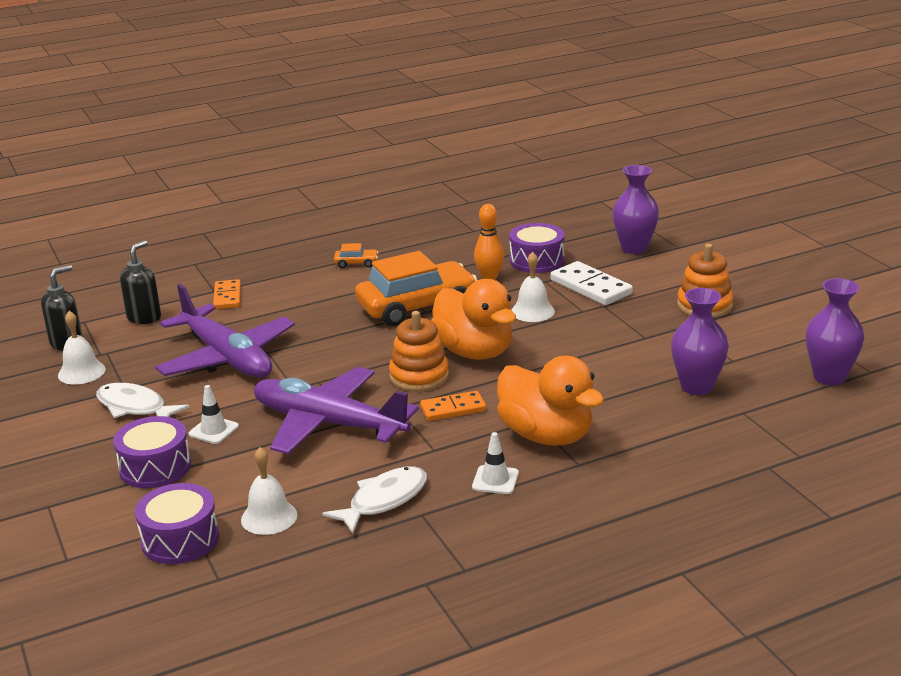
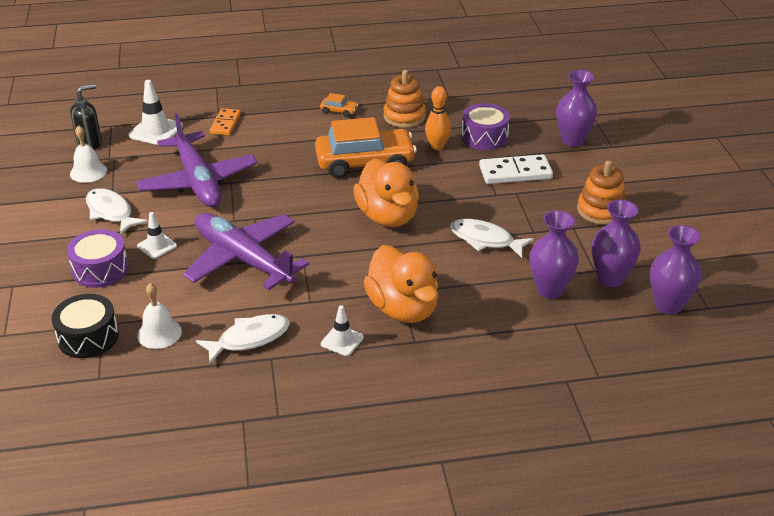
camera: 15 degrees right, 10 degrees up
black soap dispenser [120,240,161,324] -> white traffic cone [128,80,183,145]
purple drum [135,483,219,564] -> black drum [52,294,119,358]
orange stacking toy [389,311,449,391] -> orange stacking toy moved to [383,70,426,128]
orange domino [420,391,486,421] -> none
white bell [512,252,555,322] -> none
white domino [551,261,633,305] -> white domino turned 75 degrees counterclockwise [479,154,553,184]
none -> white fish [450,219,534,258]
none -> purple vase [592,200,641,287]

